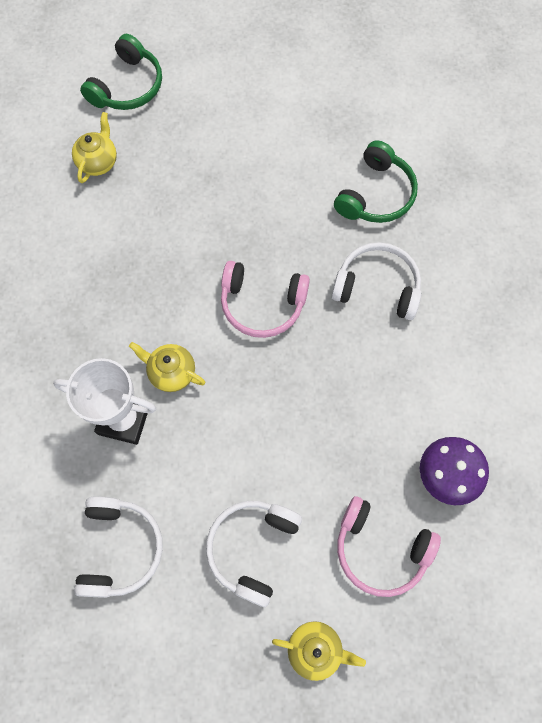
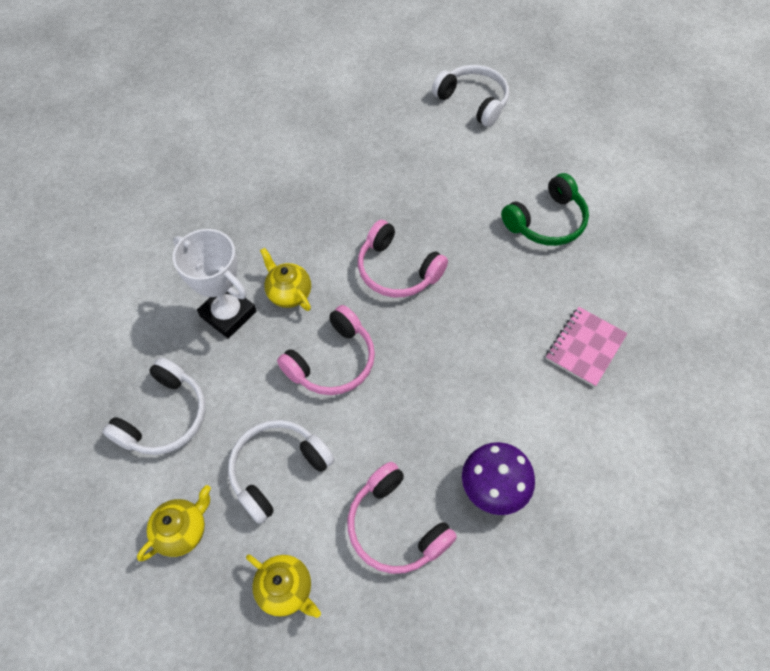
camera: 25 degrees right, 10 degrees down
yellow teapot [72,112,117,183] -> yellow teapot moved to [137,485,211,561]
green headphones [80,34,162,110] -> none
white headphones [331,242,421,320] -> white headphones moved to [432,65,509,127]
none -> pink headphones [277,305,375,395]
none -> pink notebook [546,307,628,387]

